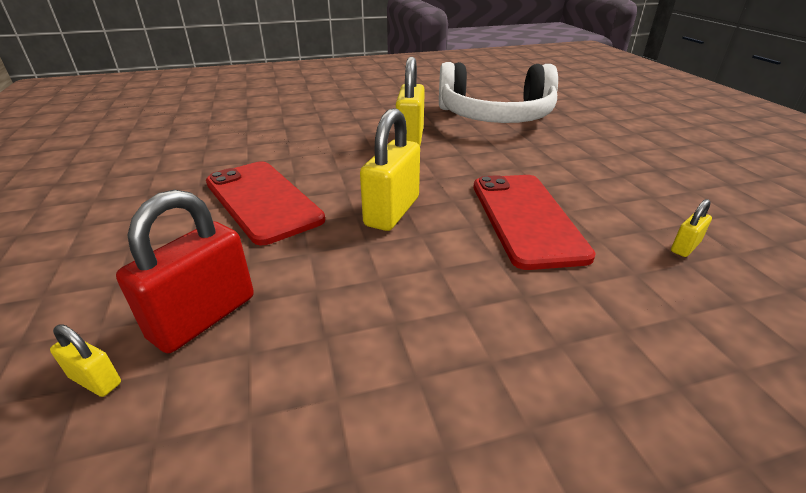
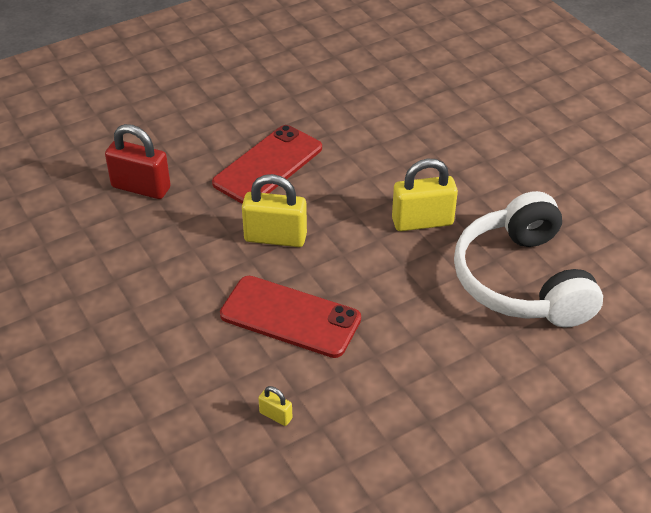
camera: 75 degrees right, 10 degrees up
yellow padlock [50,324,121,397] -> none
red phone [473,175,596,270] -> red phone turned 45 degrees clockwise [220,276,361,358]

